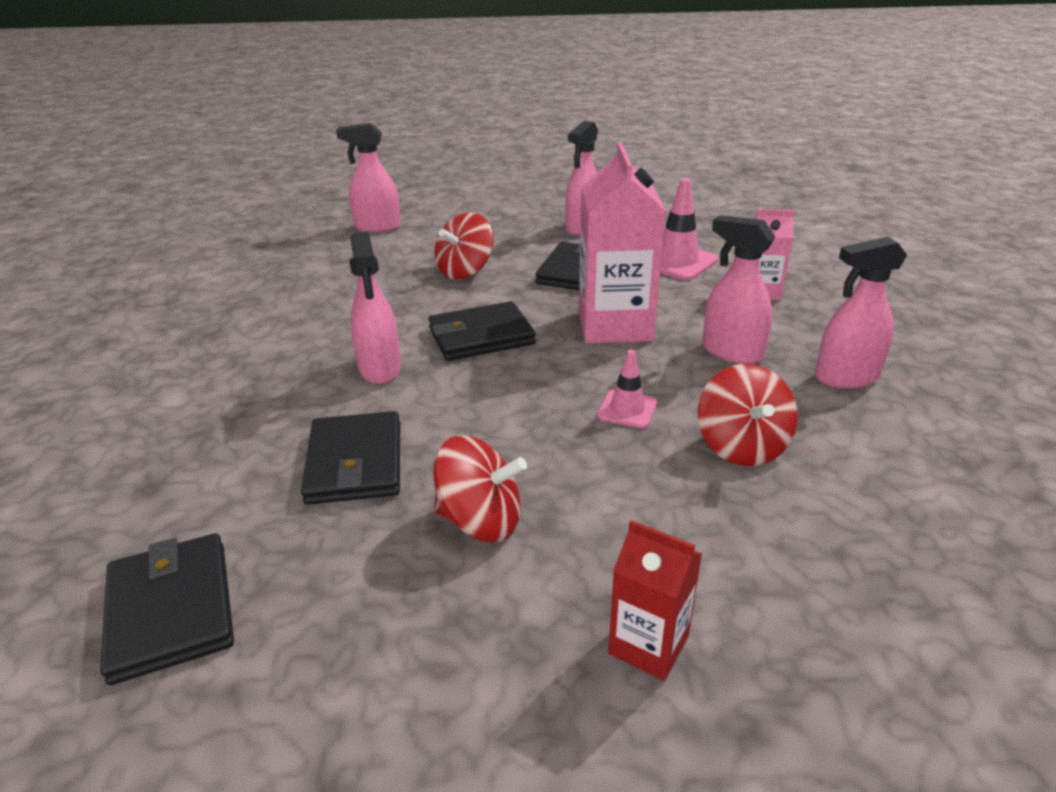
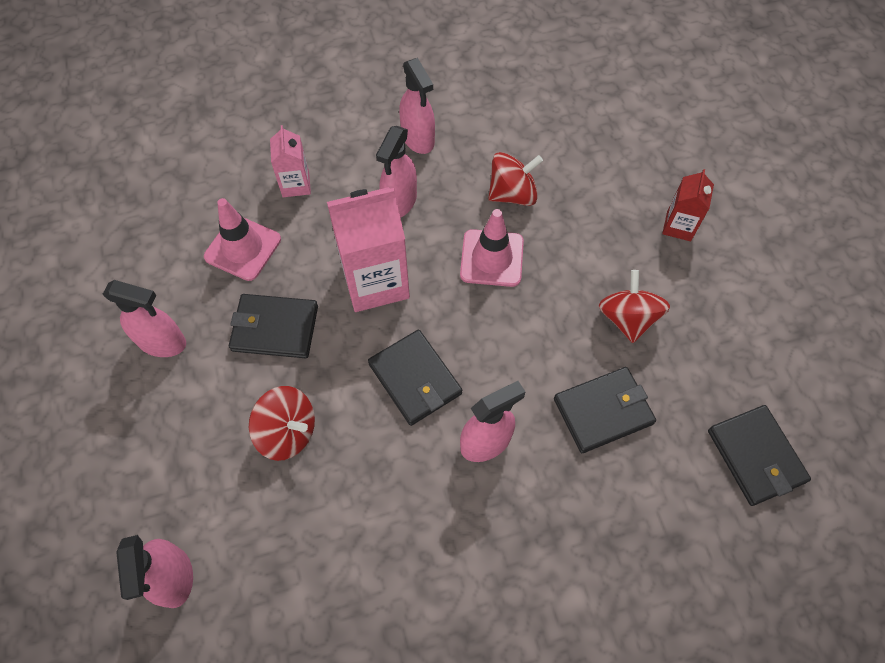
camera: 105 degrees left, 30 degrees up
black wallet [100,533,234,685] -> black wallet turned 75 degrees counterclockwise [708,405,811,506]
pink traffic cone [597,349,657,428] -> pink traffic cone [460,209,524,287], size x1.68

